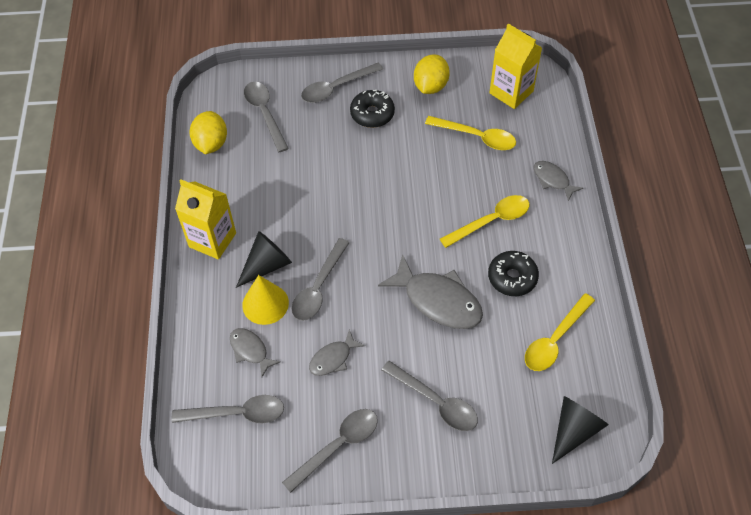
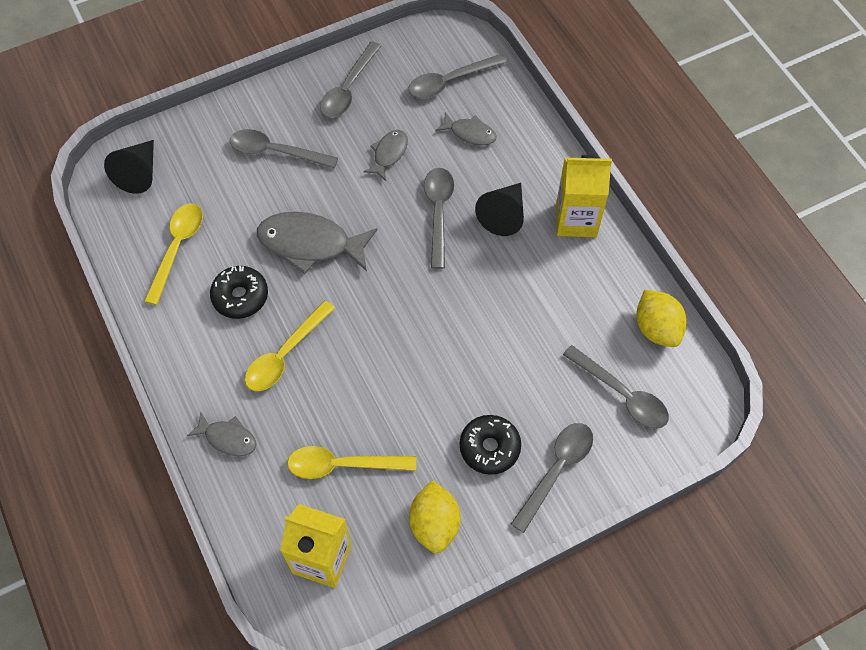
camera: 155 degrees right, 5 degrees up
yellow cone [242,275,289,325] -> none

